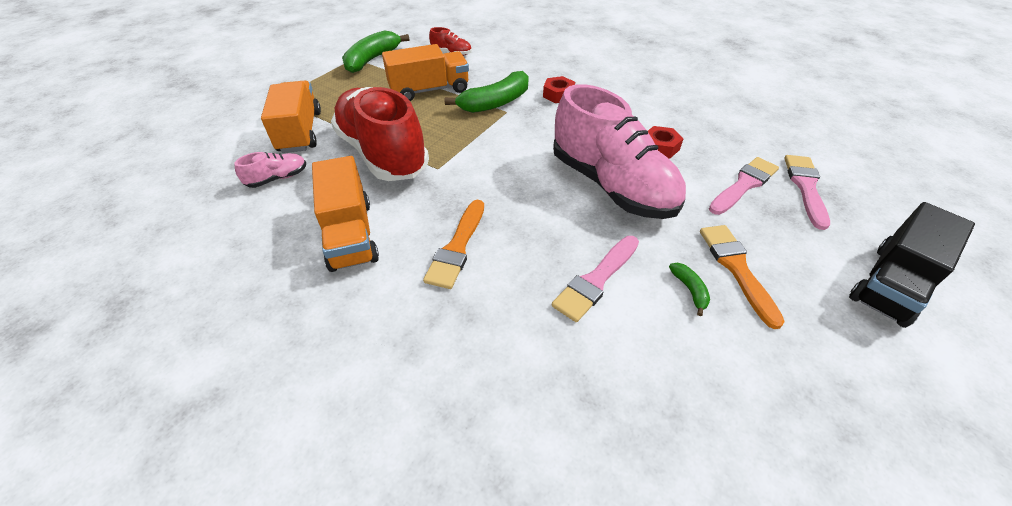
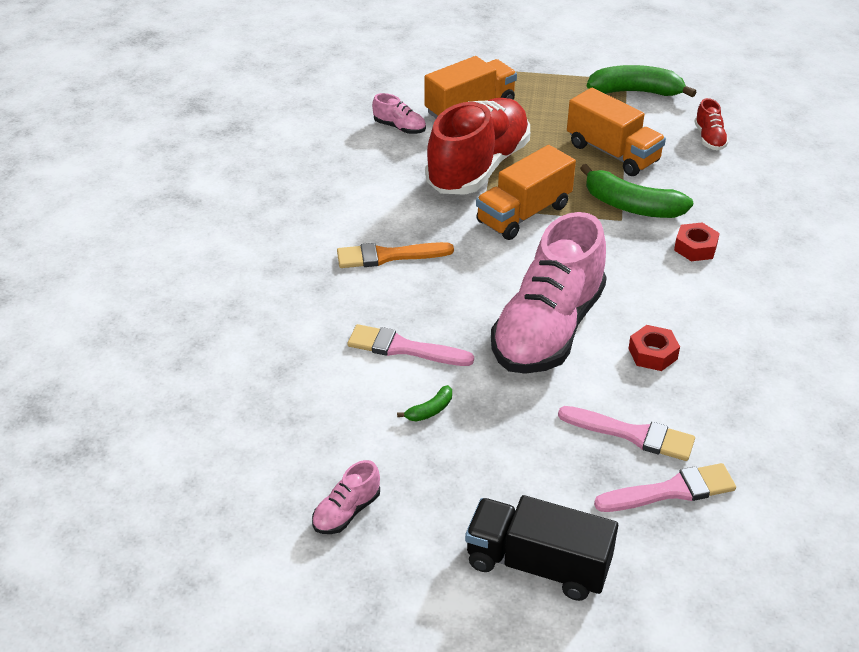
camera: 65 degrees right, 5 degrees down
orange truck [312,156,379,272] -> orange truck moved to [476,145,576,240]
orange brush [700,225,785,329] -> none
none -> pink shoe [312,460,380,534]

